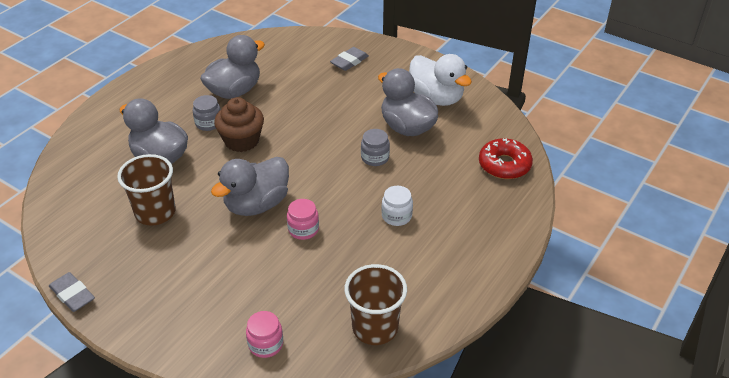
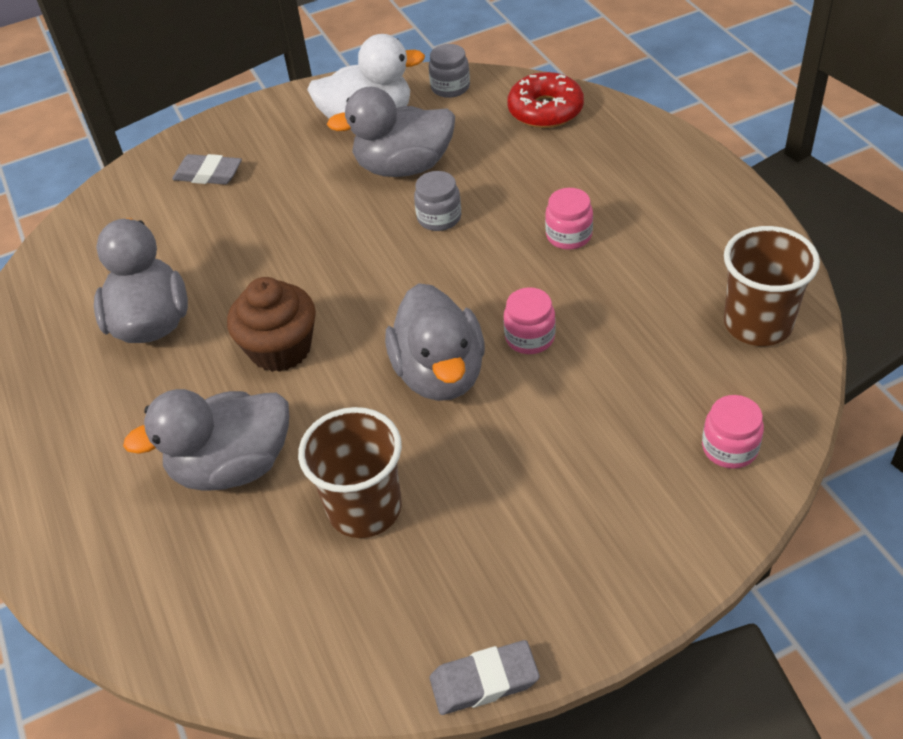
camera: 55 degrees left, 5 degrees up
grey jar [193,95,221,131] -> grey jar moved to [429,44,470,98]
grey eraser [330,47,369,71] -> grey eraser turned 60 degrees counterclockwise [172,154,242,184]
white jar [382,186,413,226] -> pink jar [545,188,593,250]

